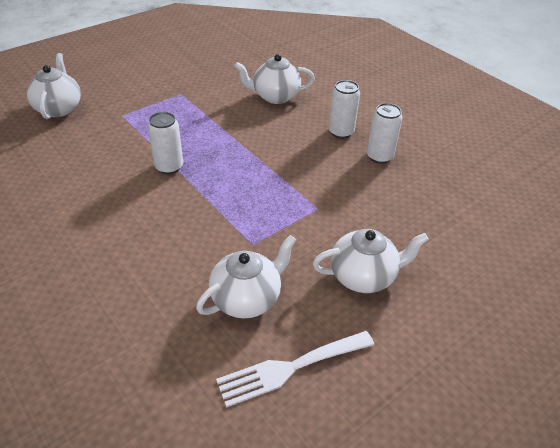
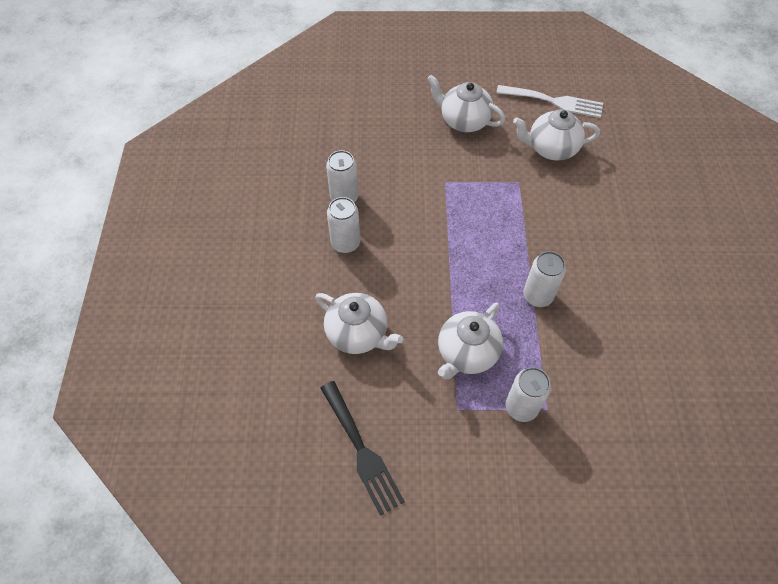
camera: 140 degrees left, 15 degrees up
white teapot [27,53,81,119] -> white teapot moved to [438,303,503,379]
none -> black fork [320,381,405,516]
none -> white can [506,367,551,422]

